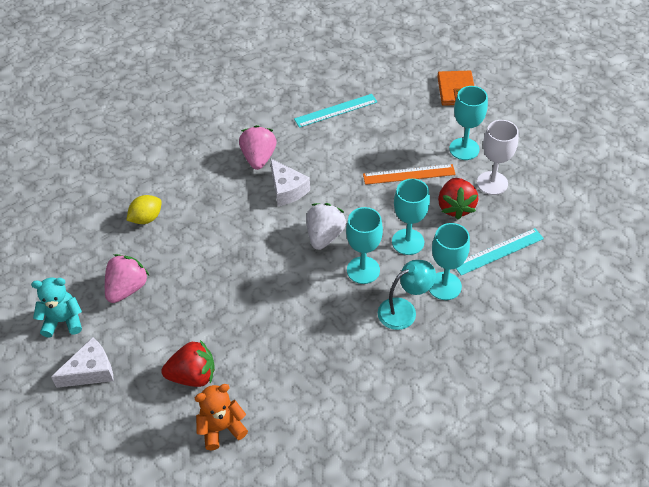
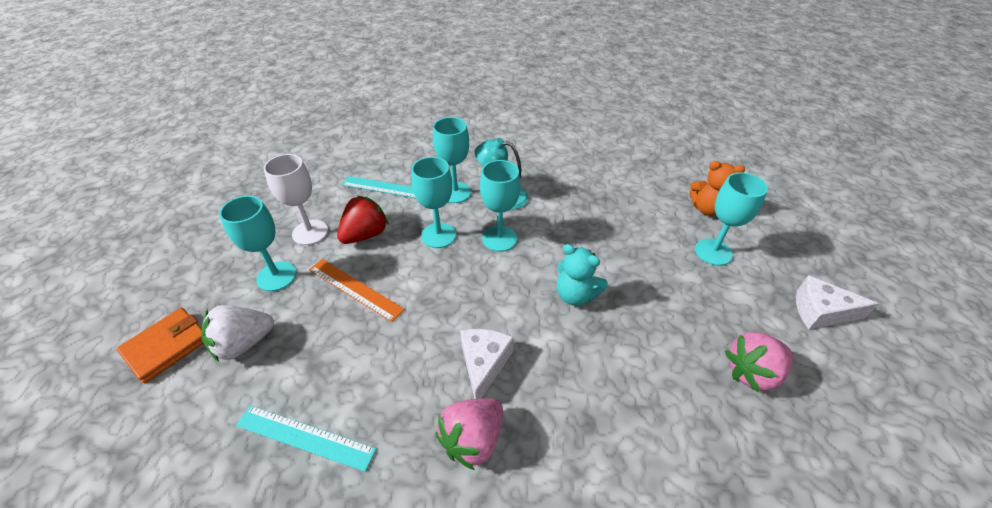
camera: 140 degrees left, 5 degrees down
turquoise teddy bear [31,278,82,338] -> turquoise teddy bear moved to [557,244,608,306]
yellow lemon [127,195,162,224] -> none
red strawberry [161,340,215,387] -> turquoise goblet [695,172,768,266]
white strawberry [306,203,346,250] -> white strawberry moved to [201,305,274,362]

